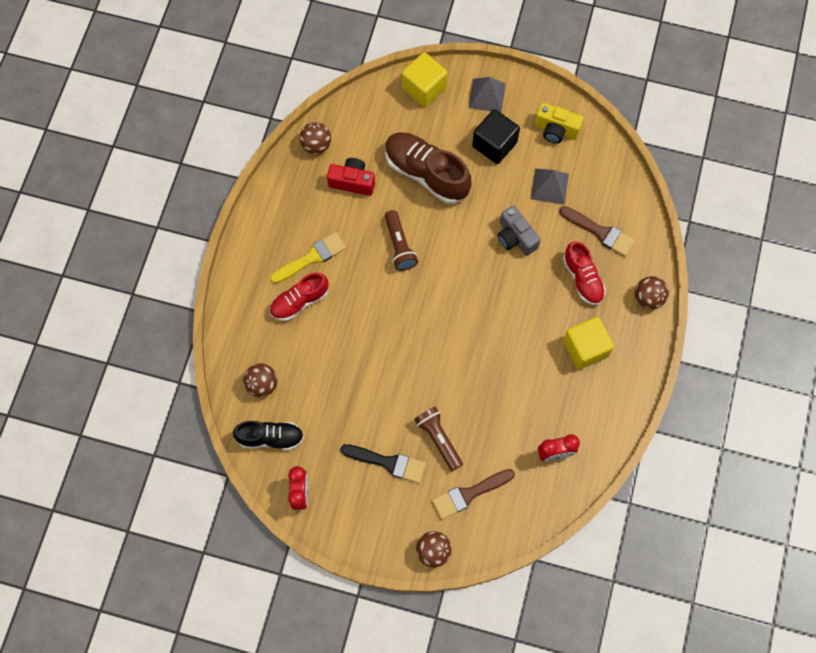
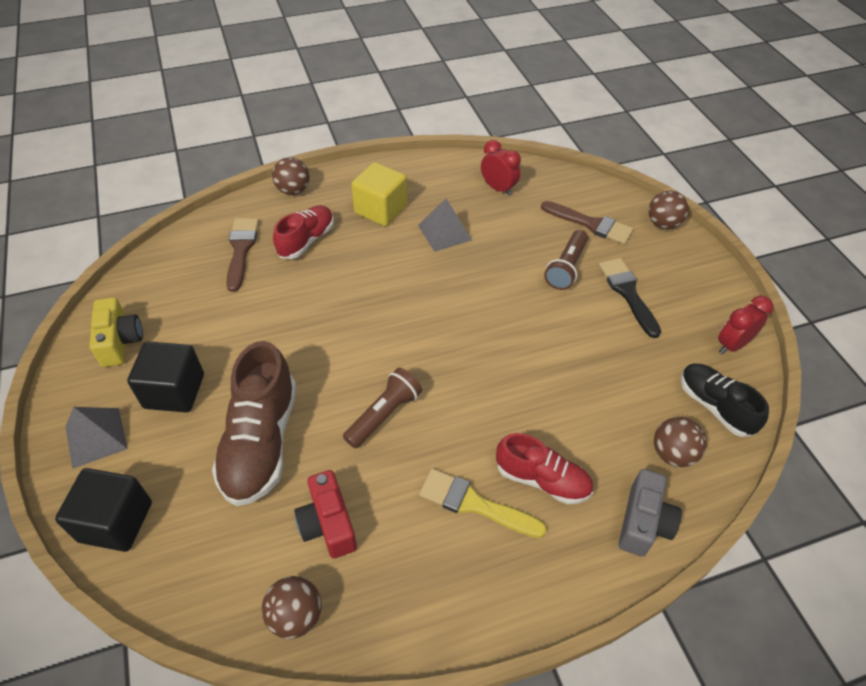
camera: 125 degrees left, 20 degrees down
yellow cube [402,52,448,107] -> black cube [55,468,152,552]
grey camera [498,206,541,256] -> grey camera moved to [619,469,682,557]
grey pyramid [530,169,569,205] -> grey pyramid moved to [418,198,472,252]

